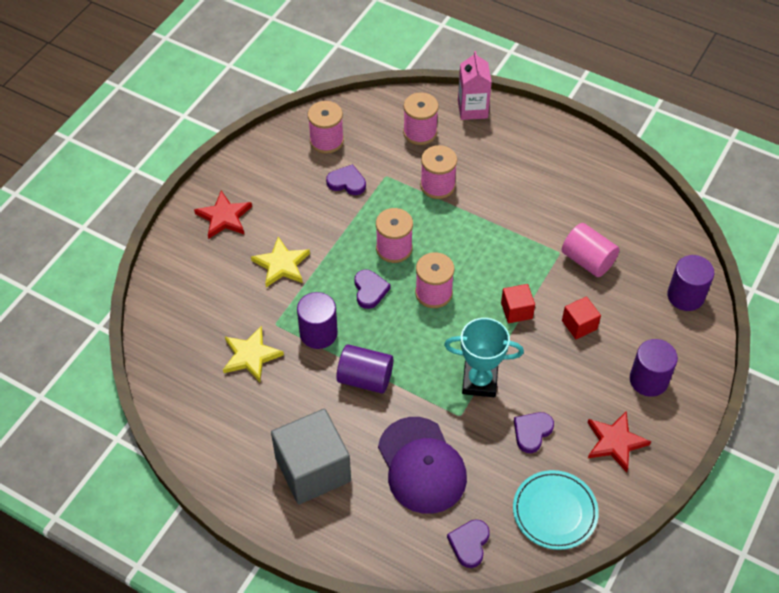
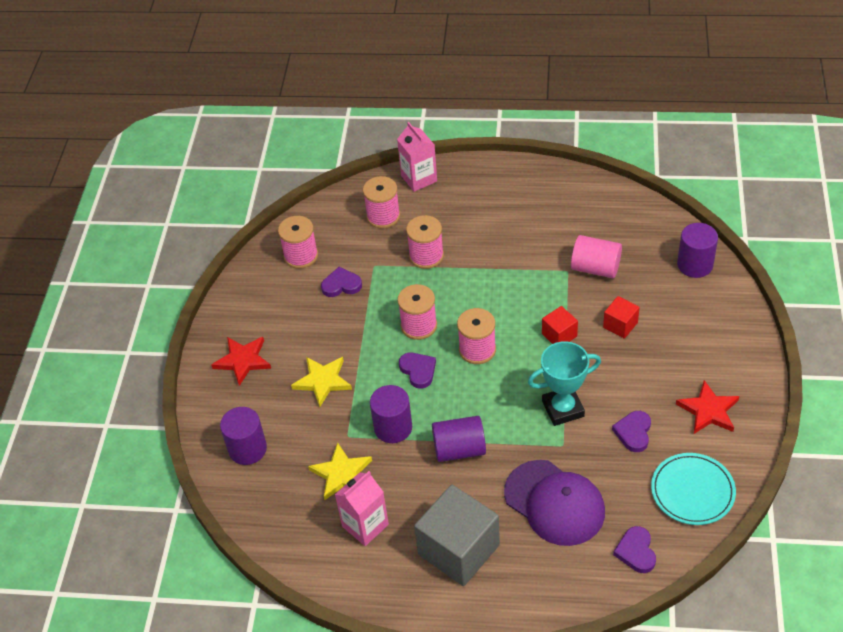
camera: 20 degrees left, 5 degrees down
purple cylinder [630,339,678,397] -> purple cylinder moved to [220,407,267,465]
none -> pink carton [335,471,389,546]

